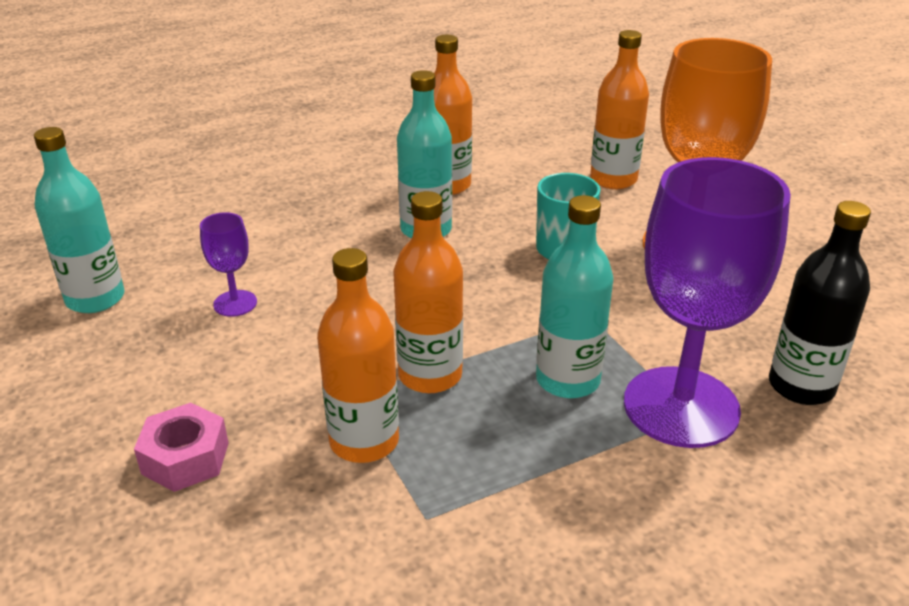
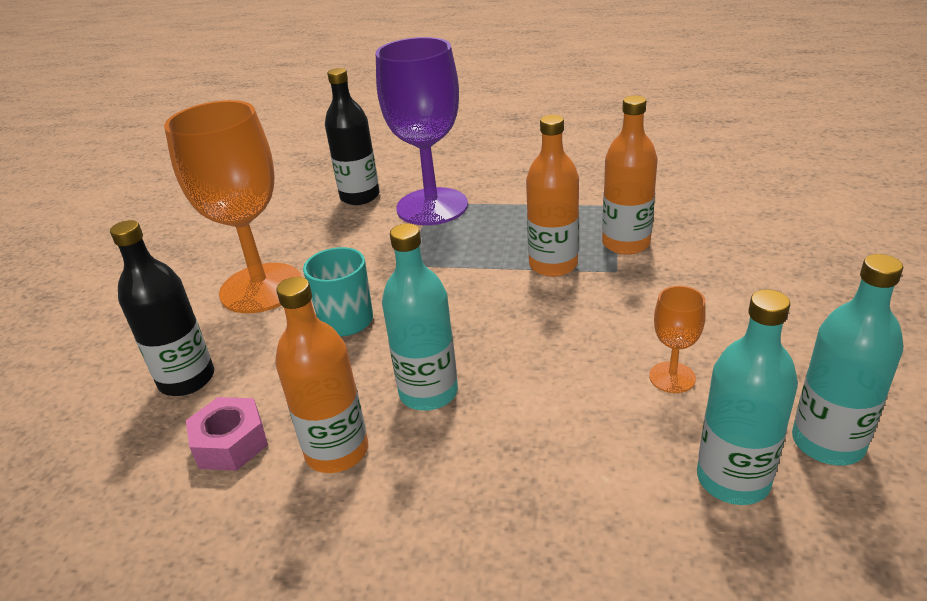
camera: 140 degrees left, 0 degrees up
pink nut [134,403,229,492] -> pink nut moved to [186,397,268,471]
purple goblet [200,212,257,317] -> orange goblet [649,286,706,393]
turquoise bottle [536,195,614,398] -> turquoise bottle moved to [697,289,798,505]
orange bottle [590,30,649,189] -> black bottle [110,220,214,396]

